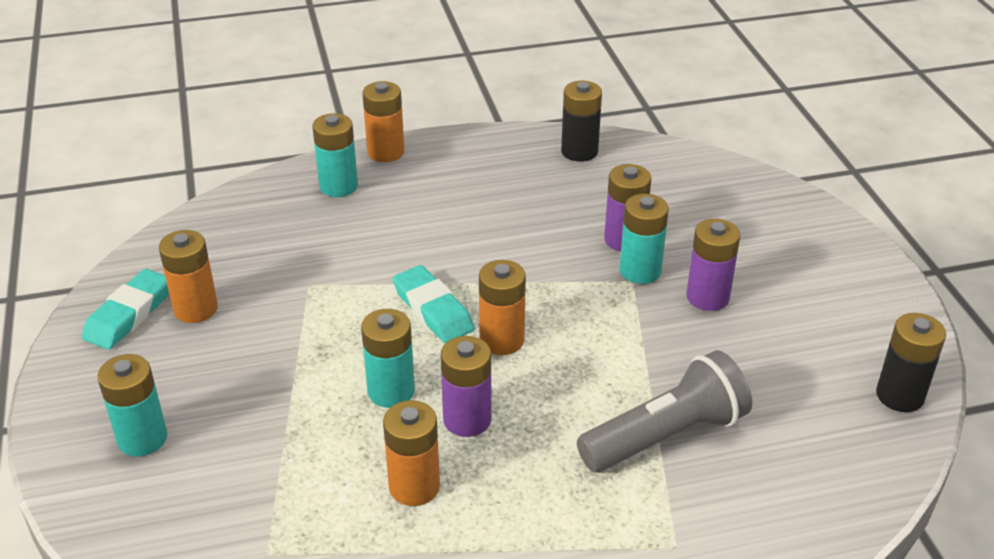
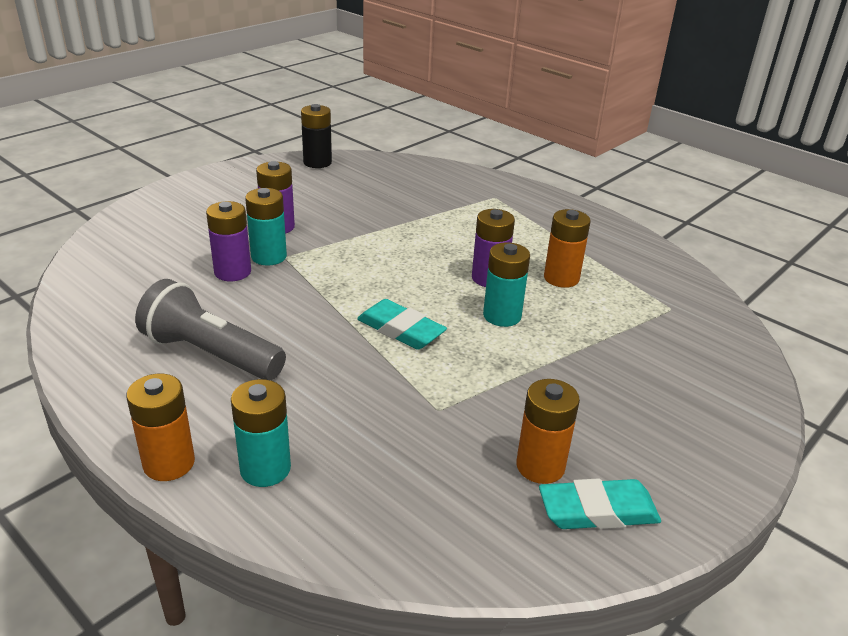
camera: 125 degrees left, 5 degrees down
turquoise battery [97,354,167,456] -> none
turquoise eraser [393,265,475,343] -> turquoise eraser turned 75 degrees counterclockwise [357,299,447,350]
orange battery [479,260,526,355] -> none
black battery [561,81,602,162] -> none
grey flashlight [577,350,752,473] -> grey flashlight moved to [135,279,286,380]

